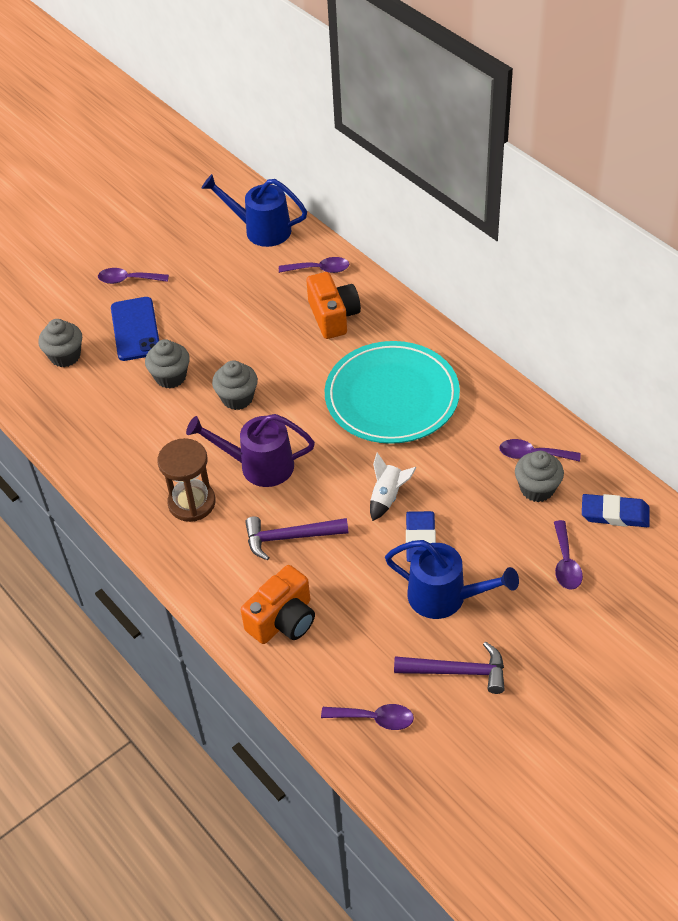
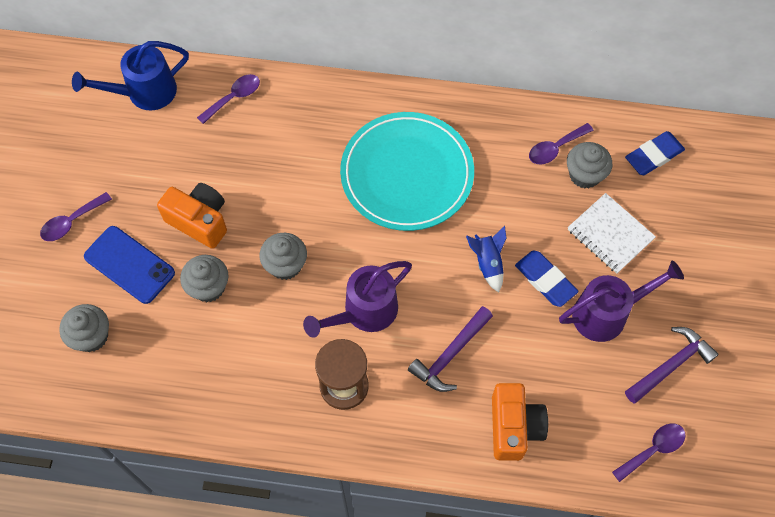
camera: 45 degrees left, 15 degrees up
orange camera [306,272,361,339] -> orange camera moved to [157,183,227,249]
white rocket [370,452,417,521] -> blue rocket [466,226,507,293]
blue watering can [385,540,519,619] -> purple watering can [559,261,684,342]
purple spoon [554,520,583,590] -> none
none -> white notebook [568,193,656,273]

